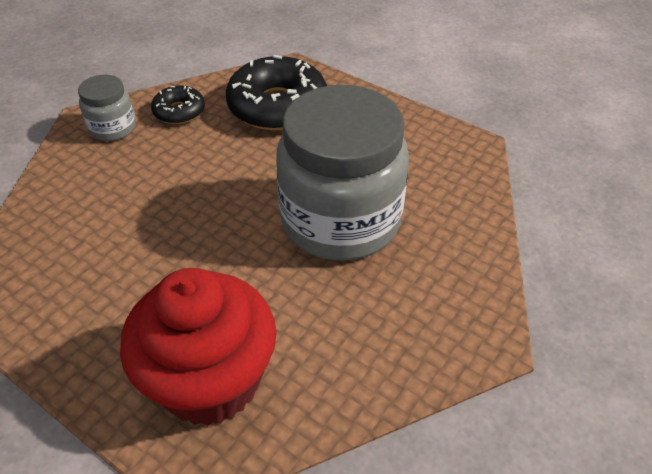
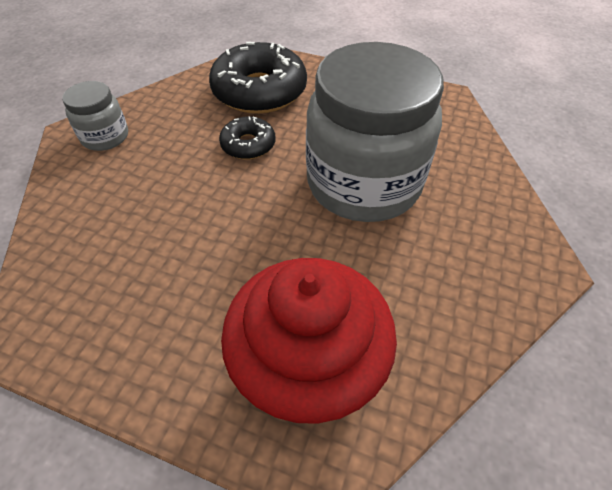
camera: 15 degrees left, 5 degrees up
black donut [151,85,205,124] -> black donut moved to [219,116,275,159]

